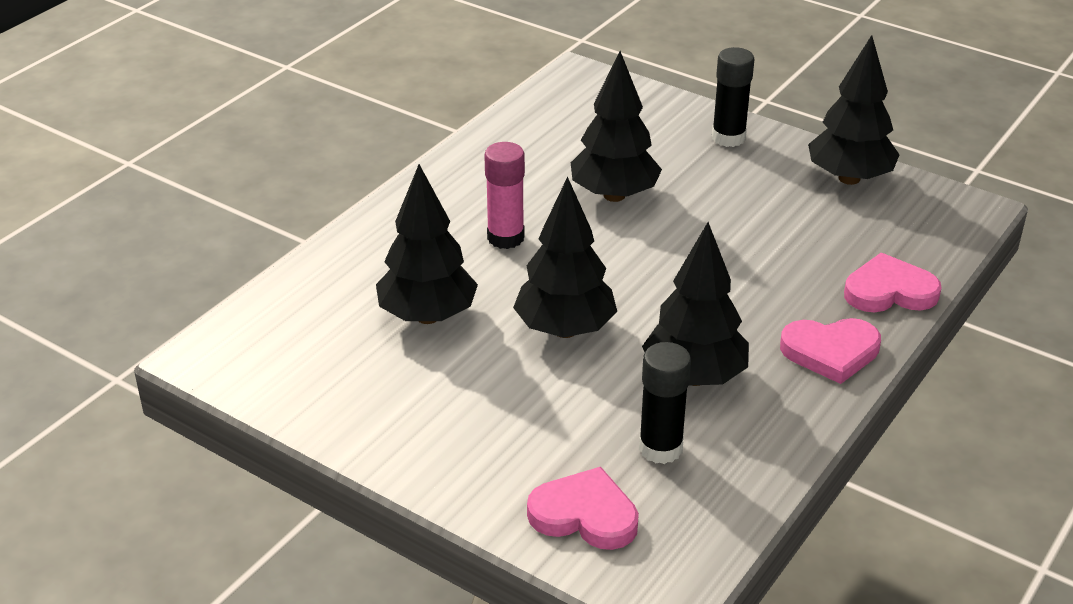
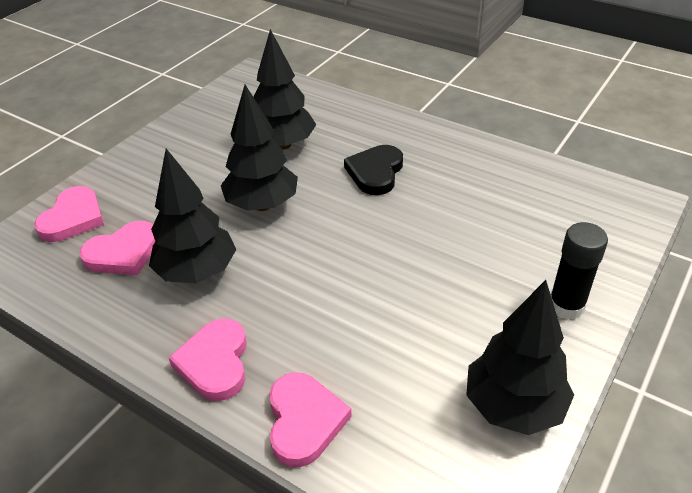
camera: 90 degrees right, 5 degrees up
pink glue stick [484,142,525,249] -> black heart [344,145,403,195]
black tree [571,51,662,202] -> none
black glue stick [639,342,691,464] -> pink heart [79,221,155,275]

